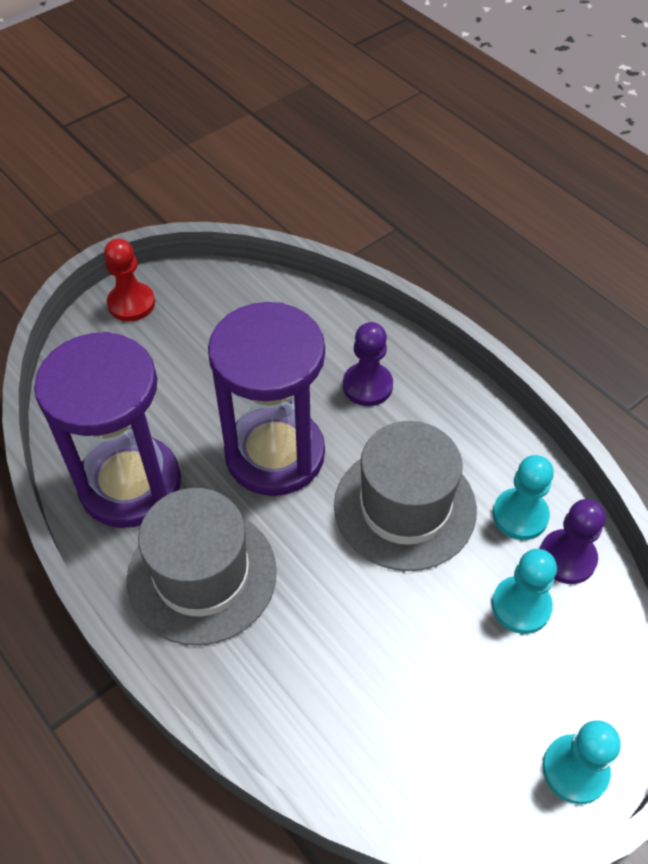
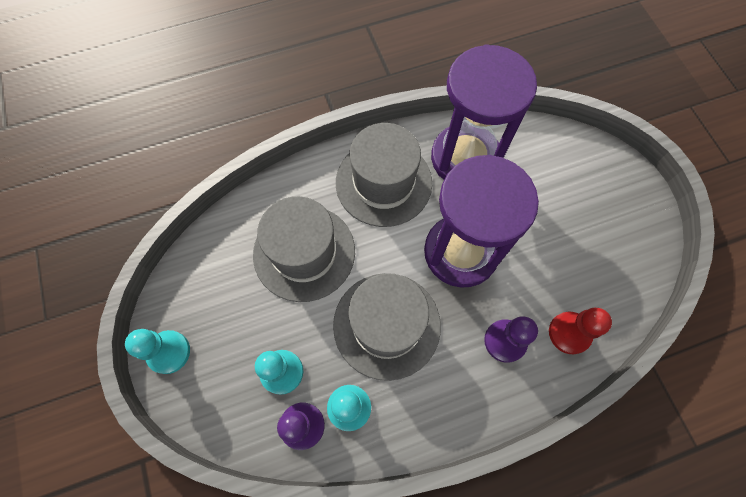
camera: 110 degrees right, 15 degrees up
red pawn [104,239,155,321] -> red pawn moved to [549,308,612,354]
none -> grey hat [253,196,355,302]

